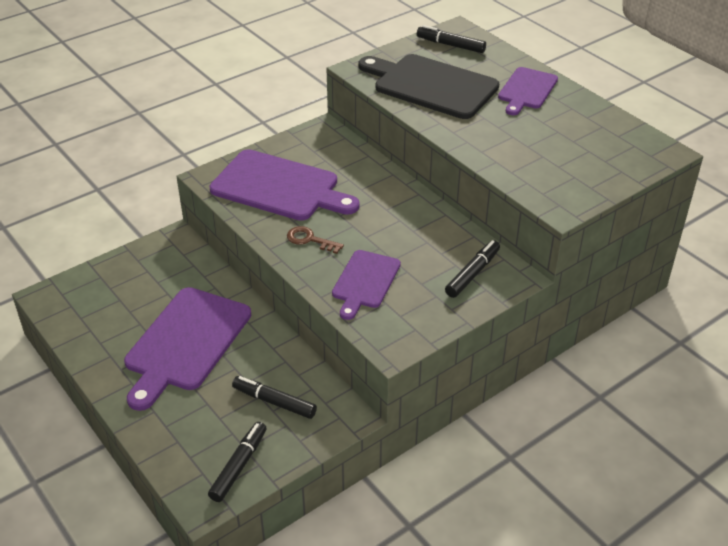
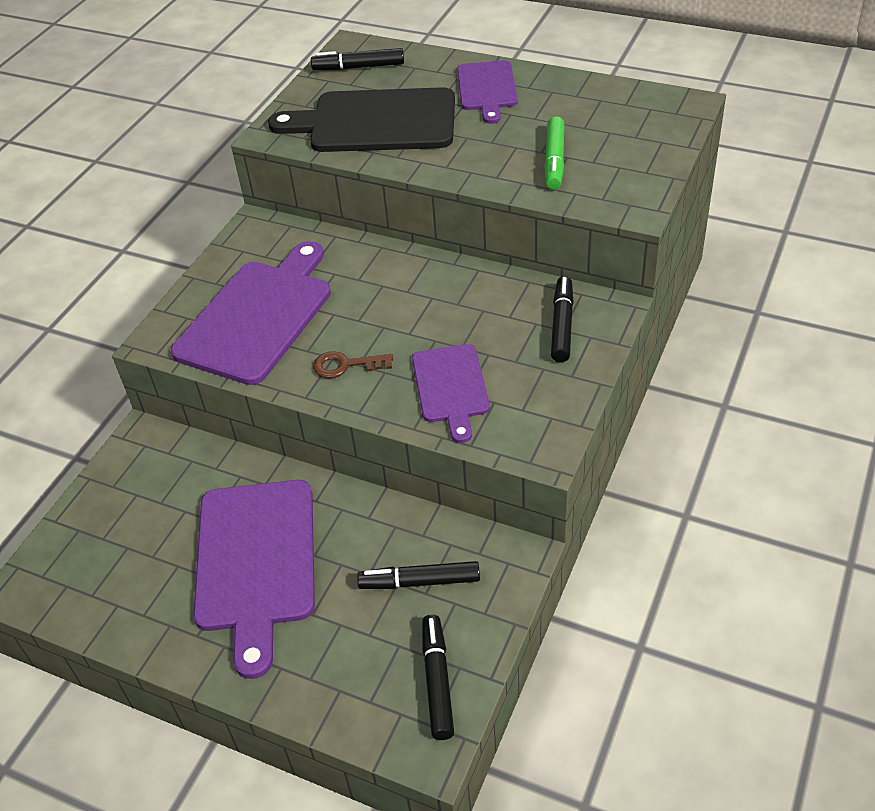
camera: 25 degrees left, 5 degrees up
purple cutting board [210,149,360,221] -> purple cutting board turned 60 degrees counterclockwise [171,241,331,385]
none -> green marker [544,116,565,190]

